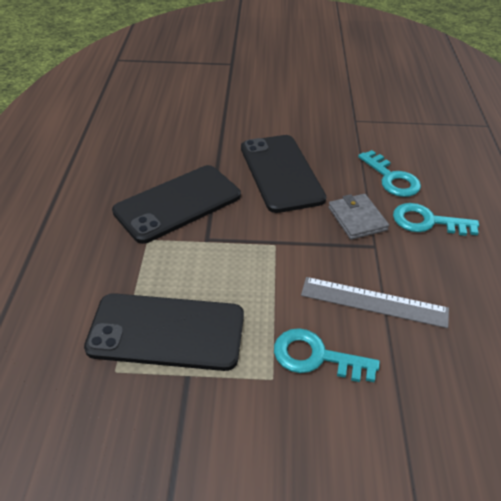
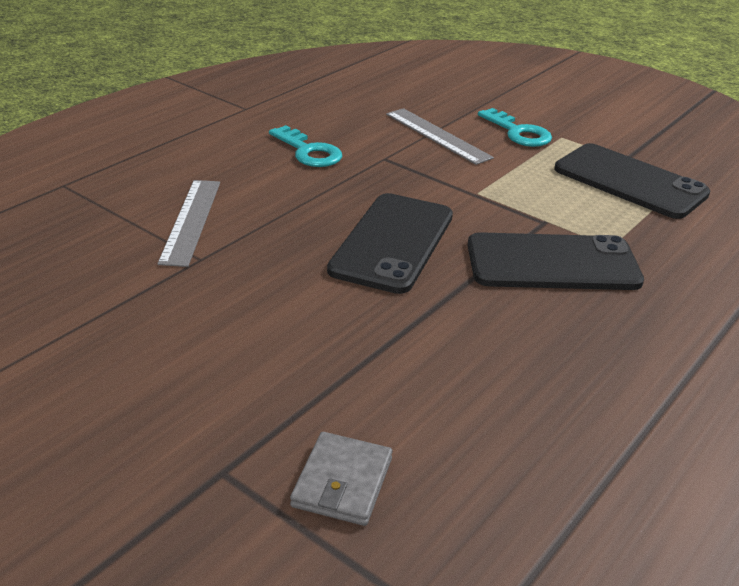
camera: 145 degrees left, 10 degrees down
grey wallet [328,194,389,240] -> grey wallet moved to [290,432,393,526]
turquoise key [358,150,421,197] -> none
none -> grey ruler [157,180,220,267]

